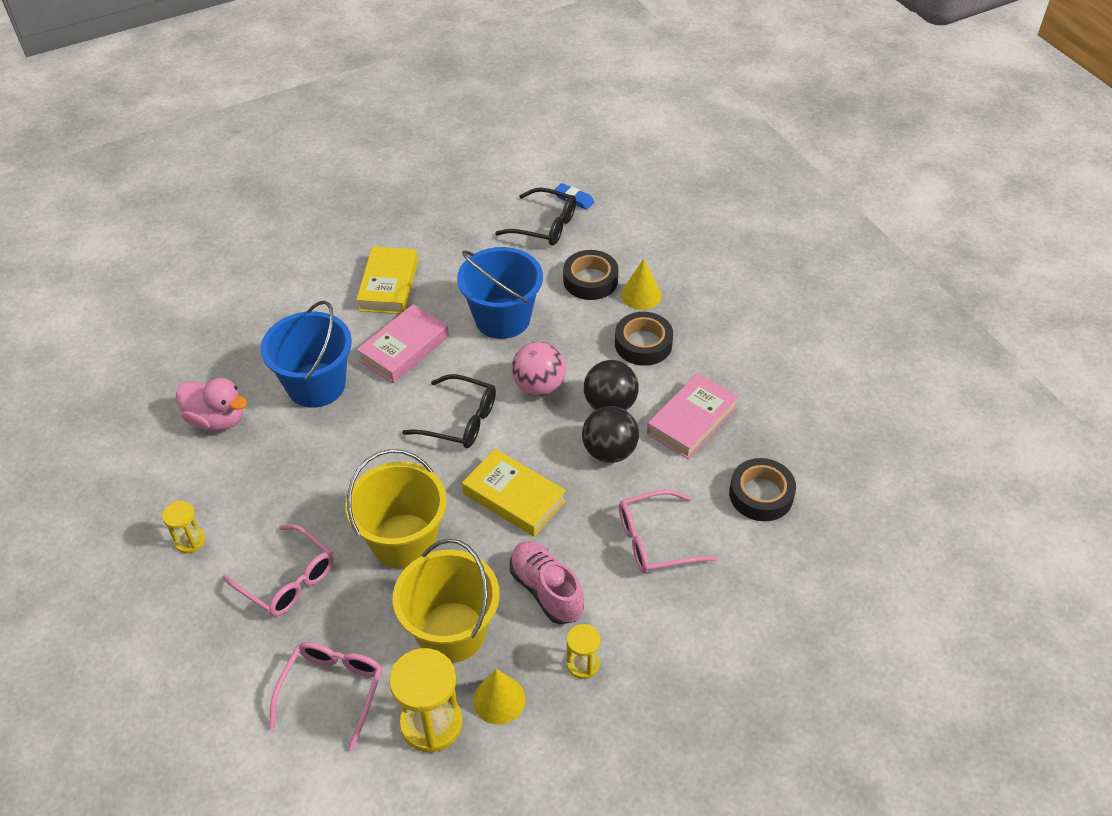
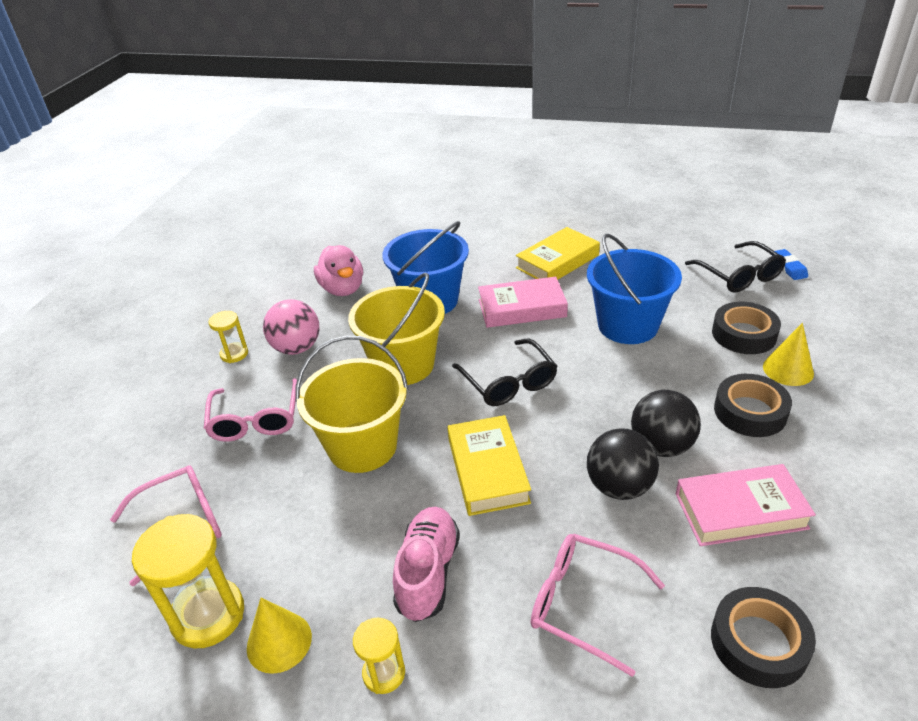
camera: 45 degrees right, 10 degrees down
yellow bucket [393,539,500,663] -> yellow bucket moved to [348,273,445,385]
pink ball [512,342,566,396] -> pink ball moved to [263,299,319,355]

